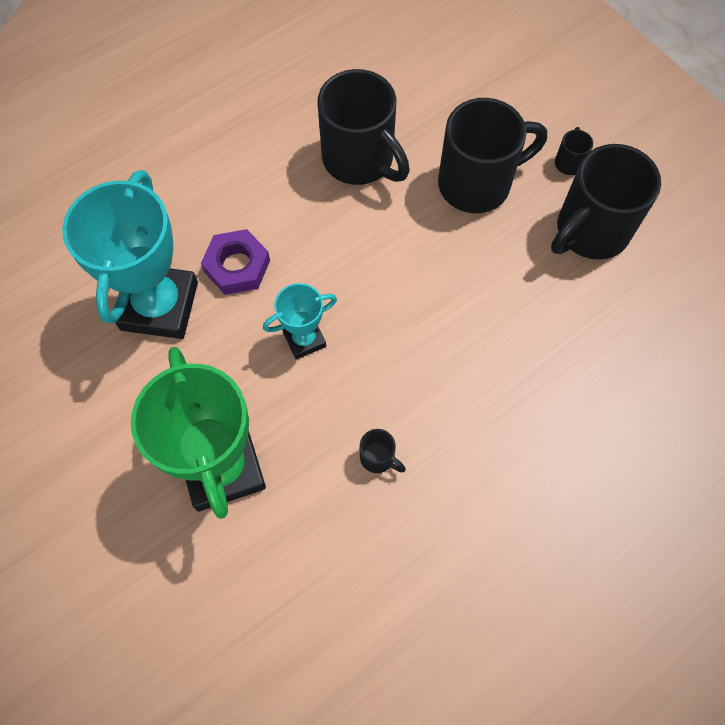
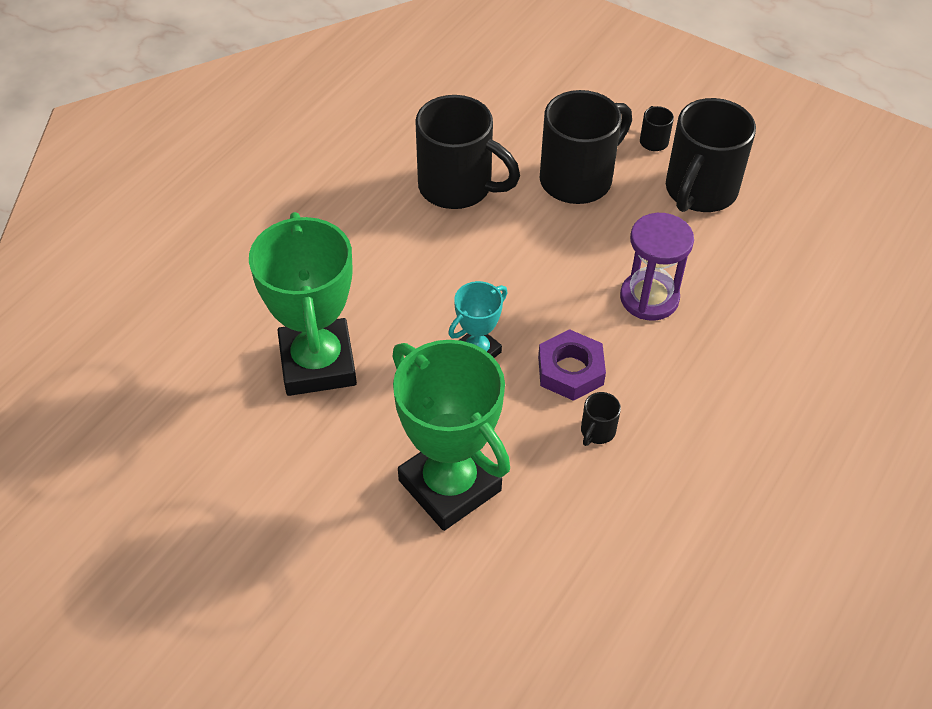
camera: 20 degrees left, 15 degrees down
turquoise trophy [62,170,198,339] -> green trophy [249,212,357,396]
purple nut [201,229,270,295] -> purple nut moved to [538,329,606,401]
black mug [360,429,406,473] -> black mug turned 105 degrees clockwise [581,392,621,446]
none -> purple hourglass [620,213,694,321]

